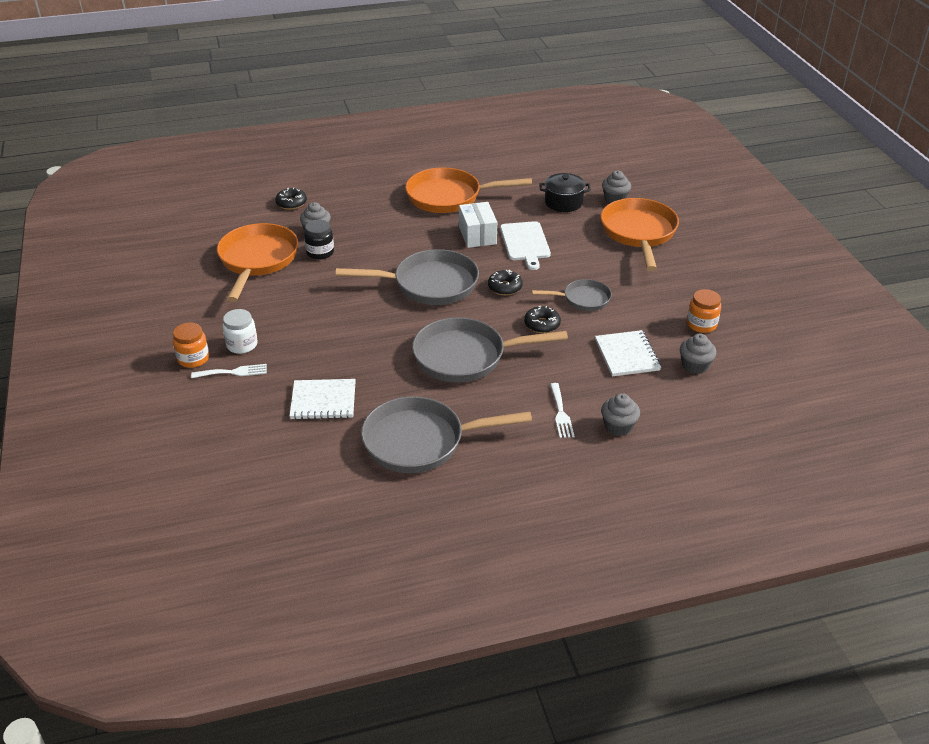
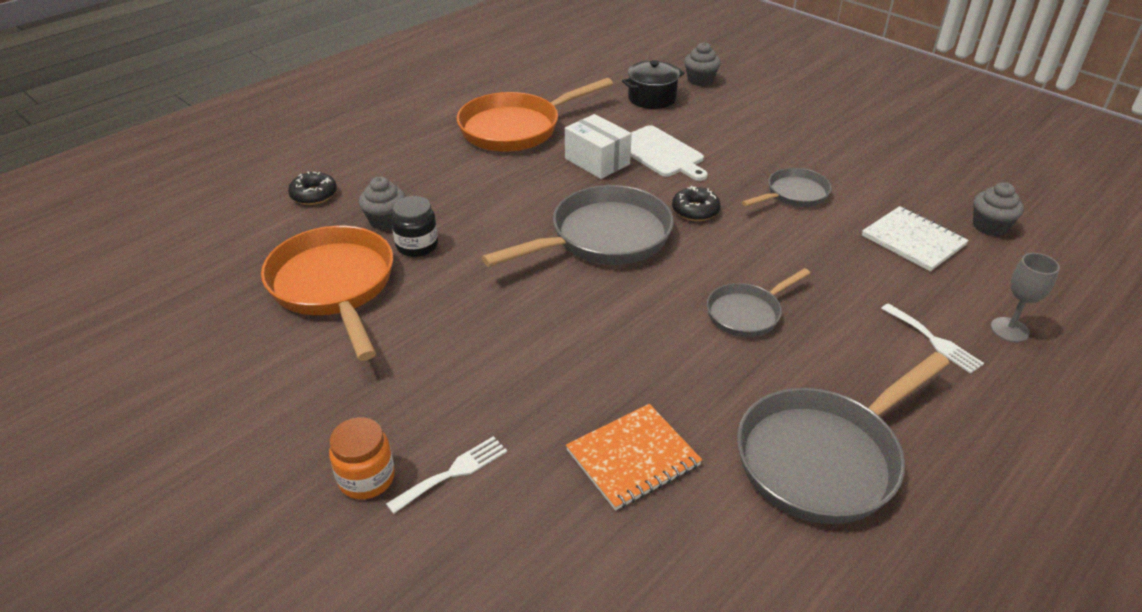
camera: 30 degrees left, 0 degrees up
white jar [222,309,258,354] -> none
white notebook [289,379,356,420] -> orange notebook [566,404,702,510]
grey pan [412,317,568,382] -> grey pan [707,268,810,337], size x0.55
black donut [524,306,561,333] -> none
orange pan [601,198,679,271] -> none
grey cupcake [601,393,640,436] -> grey goblet [991,253,1060,342]
orange jar [687,289,721,333] -> none

